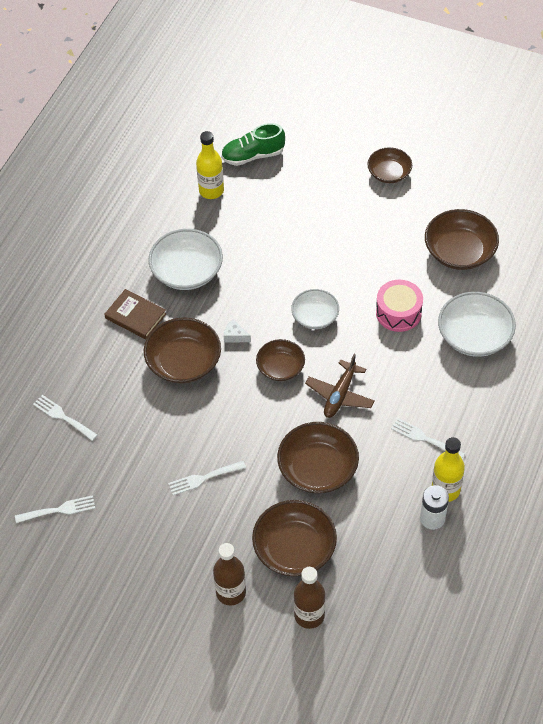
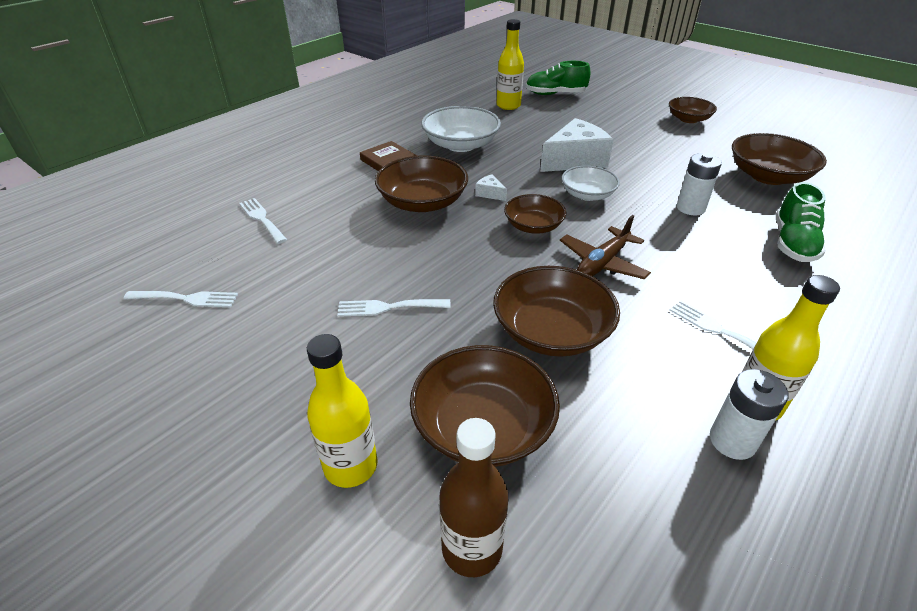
camera: 15 degrees right, 15 degrees down
brown bottle [213,543,246,606] -> yellow bottle [307,334,378,488]
pink drum [376,280,423,332] -> white battery [677,153,722,215]
white bowl [438,292,516,357] -> green shoe [776,182,826,262]
none -> white cheese [540,118,614,172]

